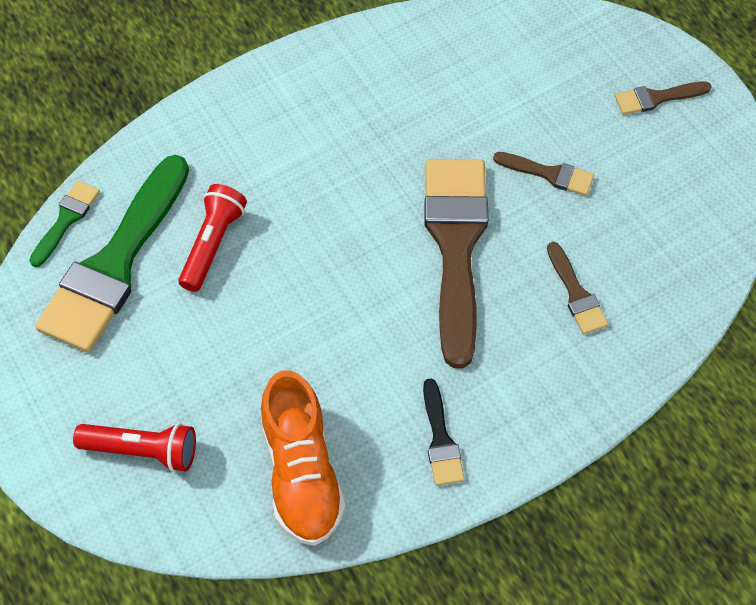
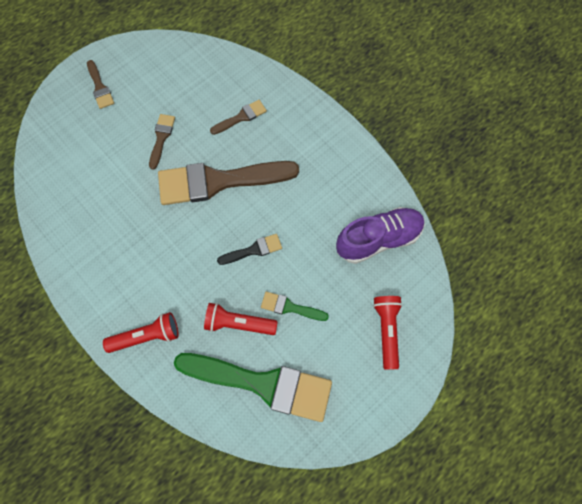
camera: 100 degrees left, 10 degrees up
green brush [29,180,100,267] -> green brush moved to [261,291,329,321]
orange shoe [260,370,346,546] -> purple shoe [336,207,425,264]
black brush [423,379,465,486] -> black brush moved to [217,234,282,265]
none -> red flashlight [103,312,179,353]

